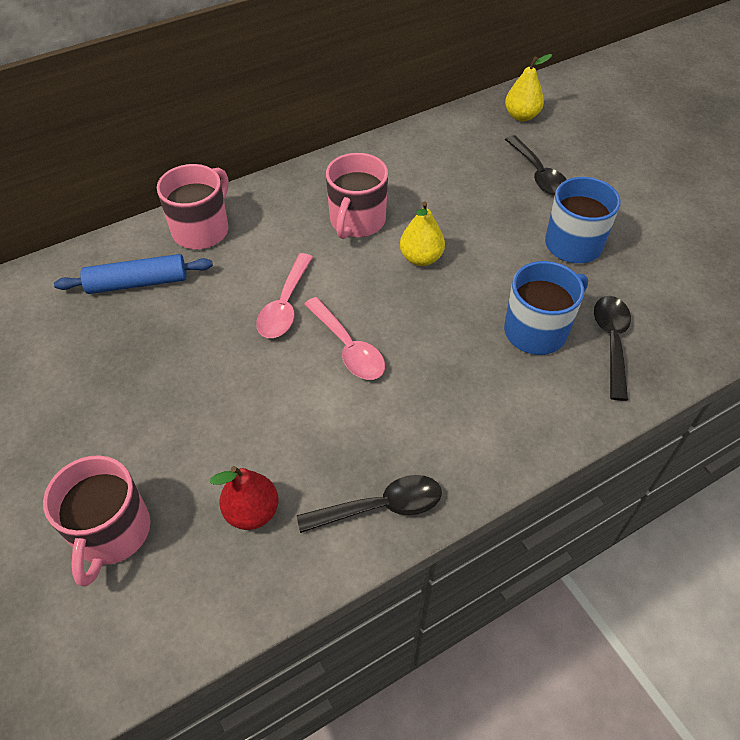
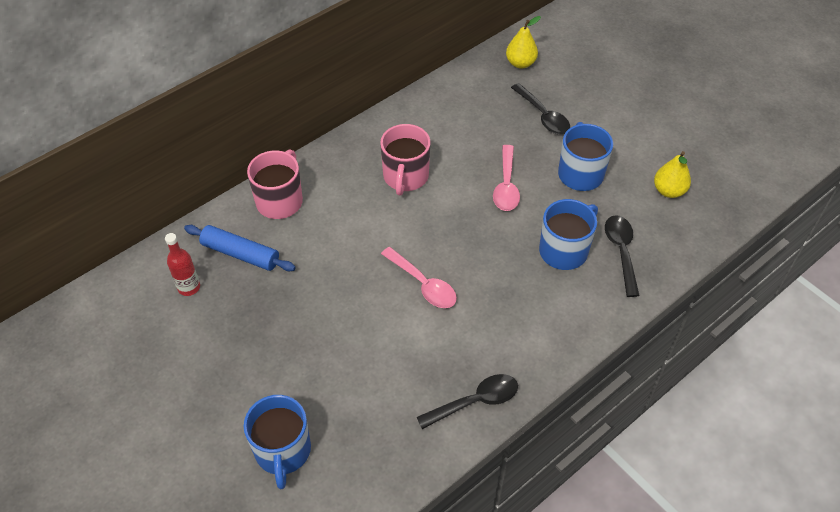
camera: 10 degrees left, 0 degrees up
pink mug [43,455,150,587] -> blue mug [243,395,311,489]
blue rolling pin [54,254,213,294] -> blue rolling pin turned 45 degrees clockwise [184,225,296,271]
red pear [210,466,279,530] -> none
pink spoon [256,253,313,338] -> pink spoon moved to [493,145,520,211]
yellow pear [400,201,445,266] -> yellow pear moved to [654,151,691,198]
none -> red bottle [165,233,200,296]

